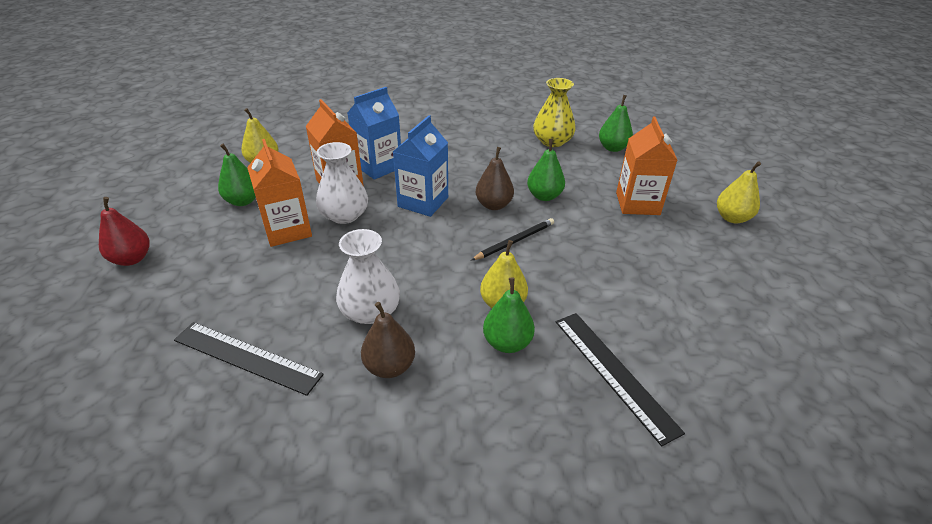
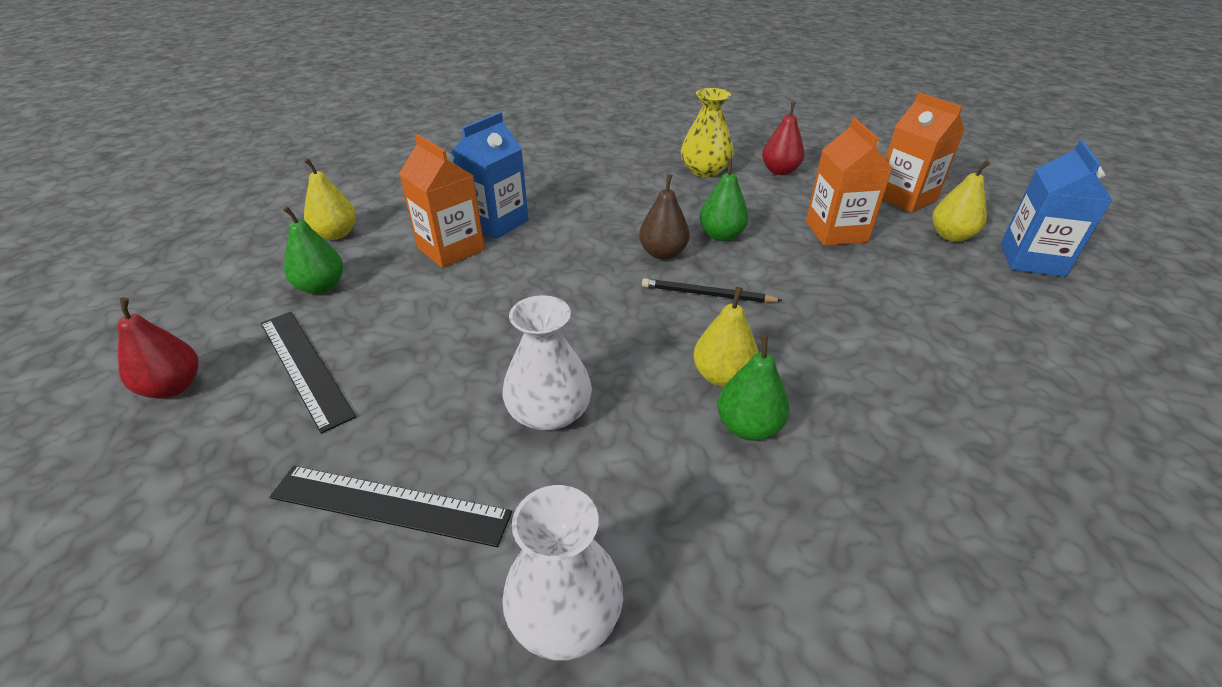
camera: 10 degrees left, 0 degrees up
orange carton [247,139,312,247] -> orange carton moved to [882,92,964,213]
white vase [316,142,368,224] -> white vase moved to [502,485,623,660]
brown pear [361,302,415,378] -> none
blue carton [393,115,448,217] -> blue carton moved to [1001,140,1113,277]
black pencil [471,218,554,260] -> black pencil turned 120 degrees counterclockwise [642,278,783,303]
black ruler [556,313,685,446] -> black ruler moved to [261,312,356,434]
green pear [599,95,633,152] -> red pear [762,102,805,175]

